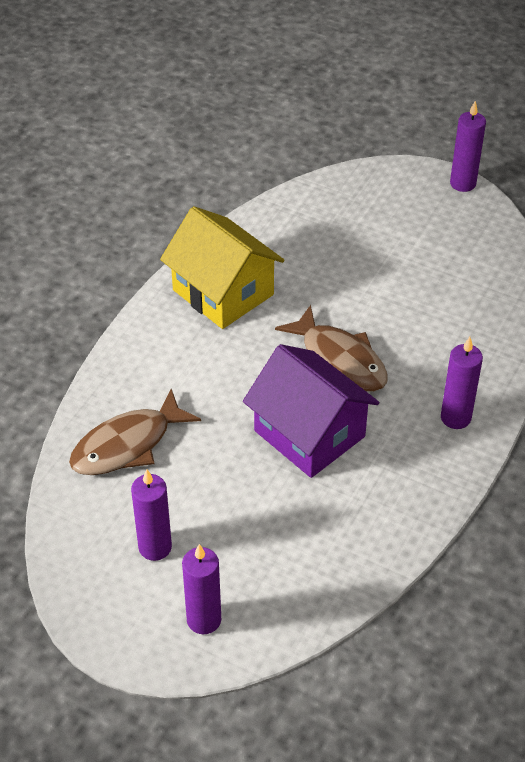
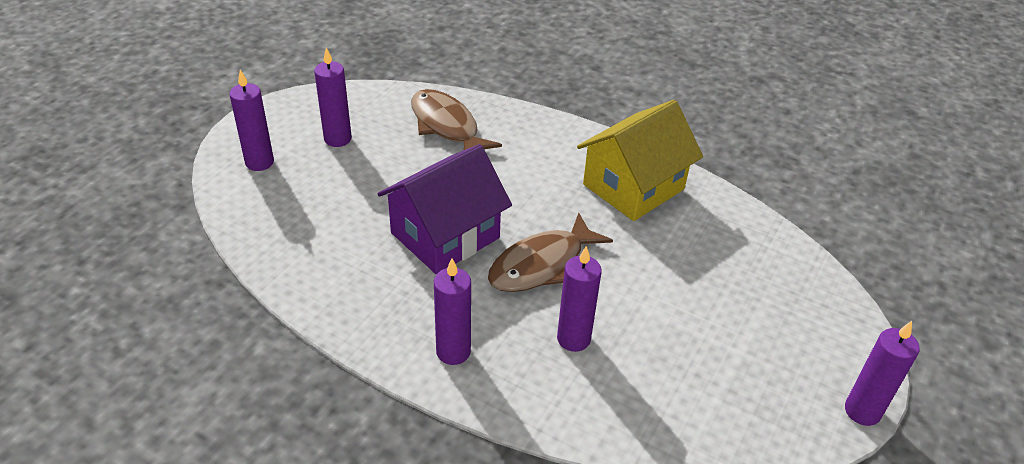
camera: 90 degrees right, 5 degrees down
none -> purple candle [557,246,602,352]

